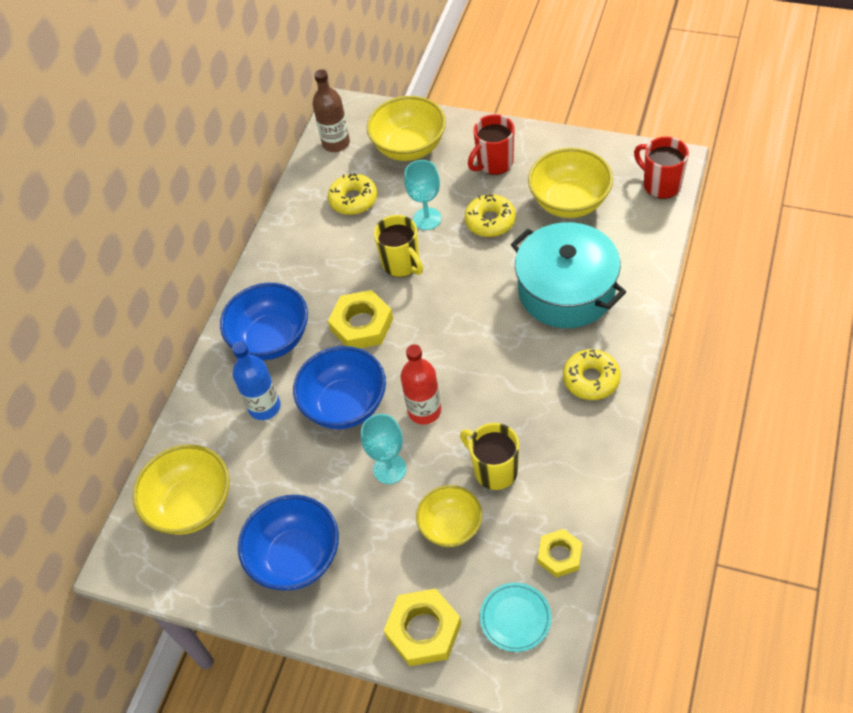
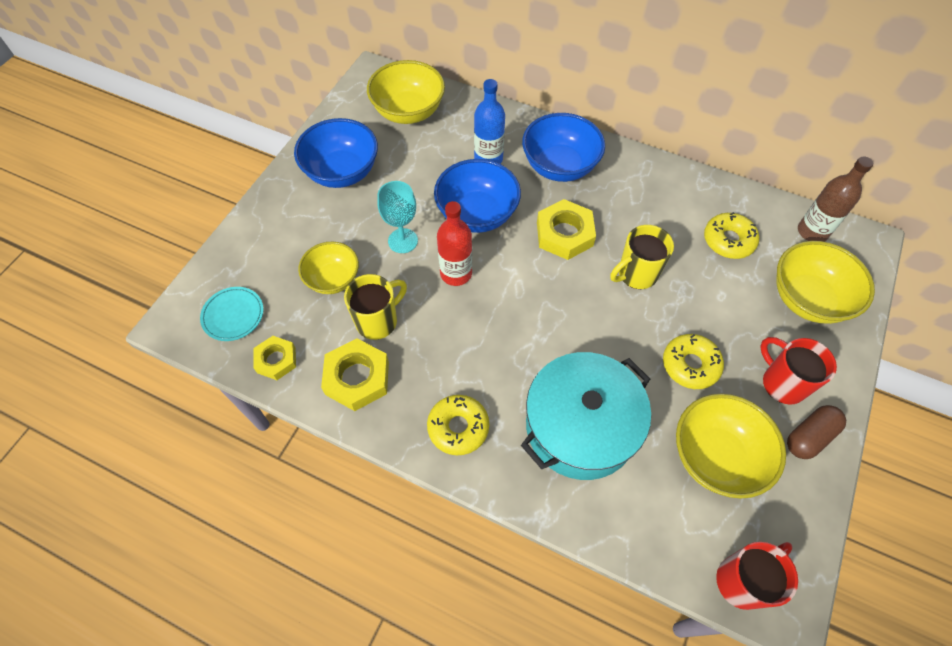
camera: 90 degrees right, 5 degrees up
yellow nut [384,588,461,666] -> yellow nut moved to [321,338,389,411]
turquoise goblet [404,160,441,230] -> none
none -> brown capsule [787,405,846,459]

